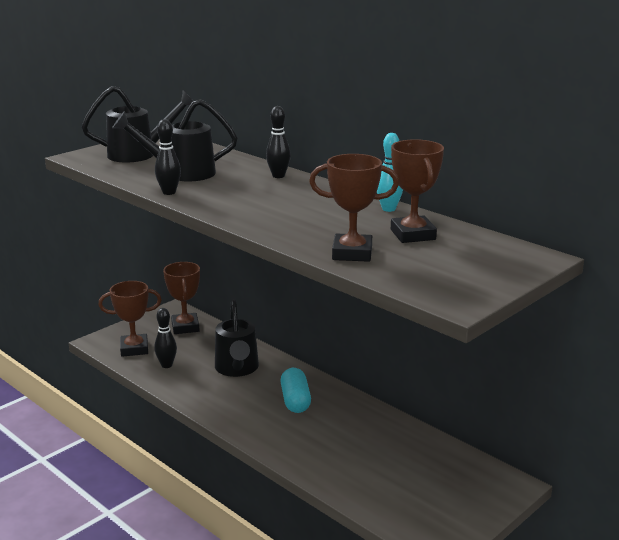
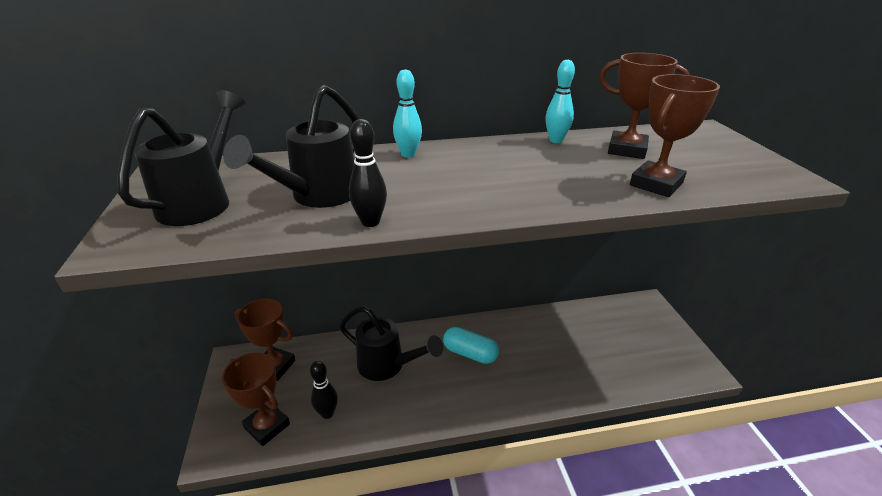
camera: 55 degrees left, 10 degrees up
brown trophy [98,281,162,357] -> brown trophy turned 75 degrees counterclockwise [222,352,290,446]
black bowling pin [266,106,291,178] -> turquoise bowling pin [393,70,422,157]

